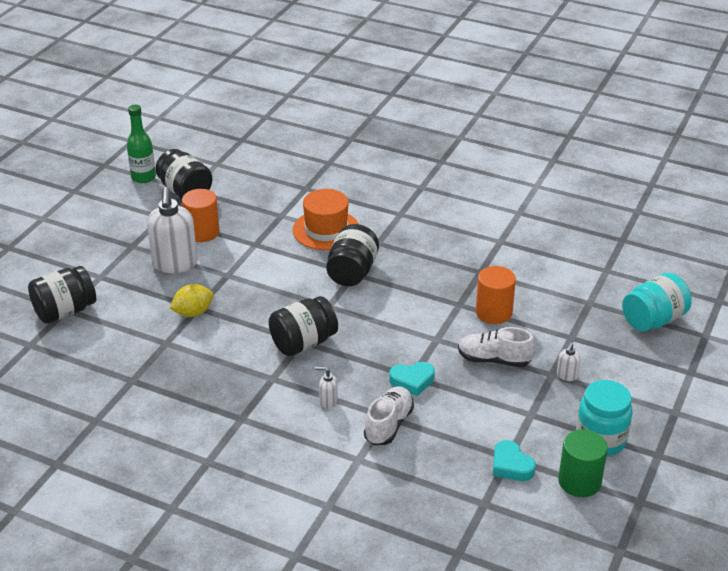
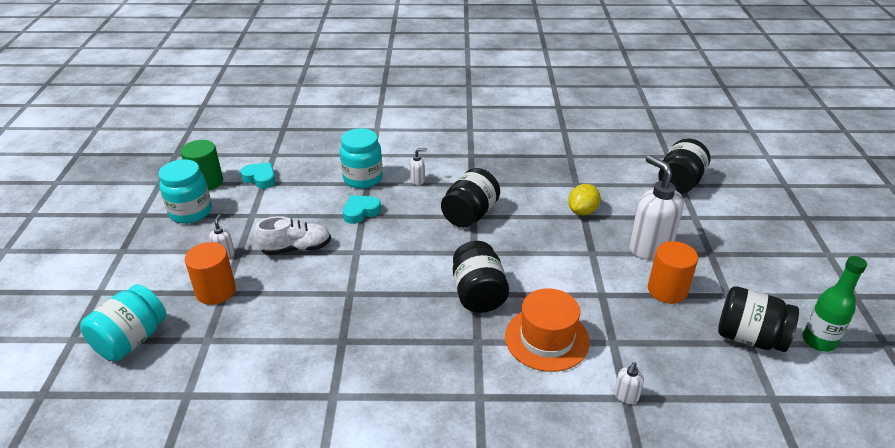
camera: 155 degrees right, 0 degrees up
white shoe [364,386,414,445] -> turquoise jar [340,128,383,189]
orange cylinder [476,266,516,324] -> orange cylinder moved to [185,242,236,305]
none -> white soap dispenser [614,362,644,404]

